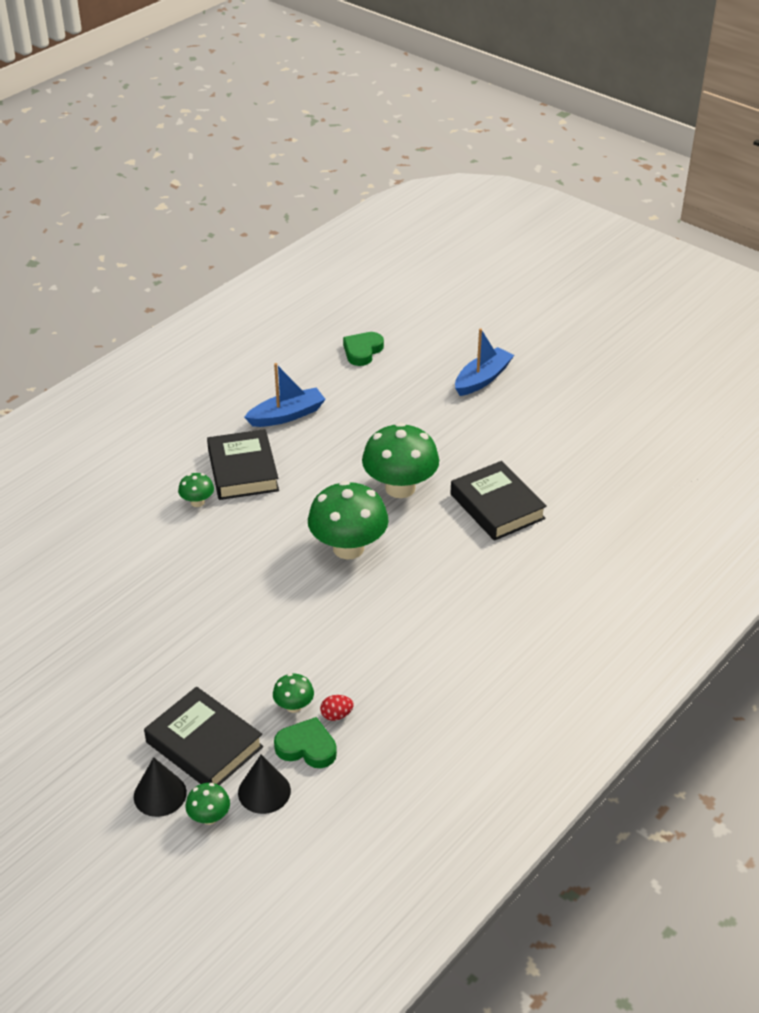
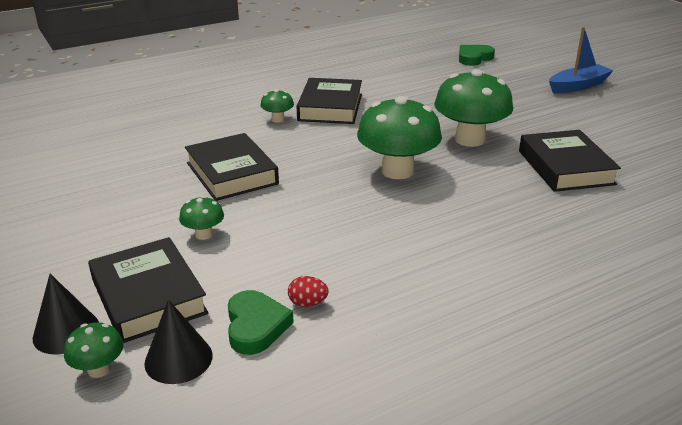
camera: 20 degrees right, 10 degrees down
blue boat [244,363,326,427] -> none
green mushroom [273,673,314,713] -> green mushroom moved to [179,196,224,240]
green heart [274,717,337,768] -> green heart turned 45 degrees clockwise [228,290,294,355]
none -> black book [185,133,279,201]

